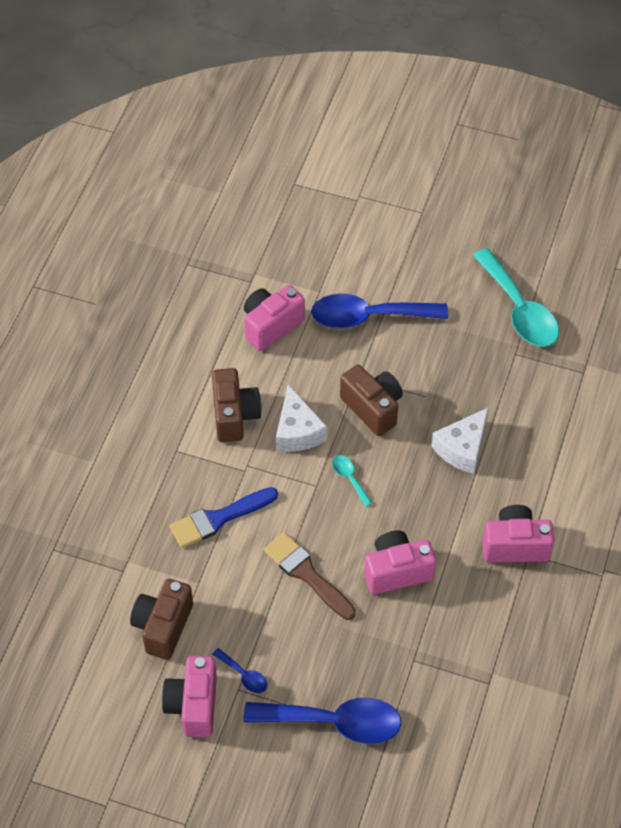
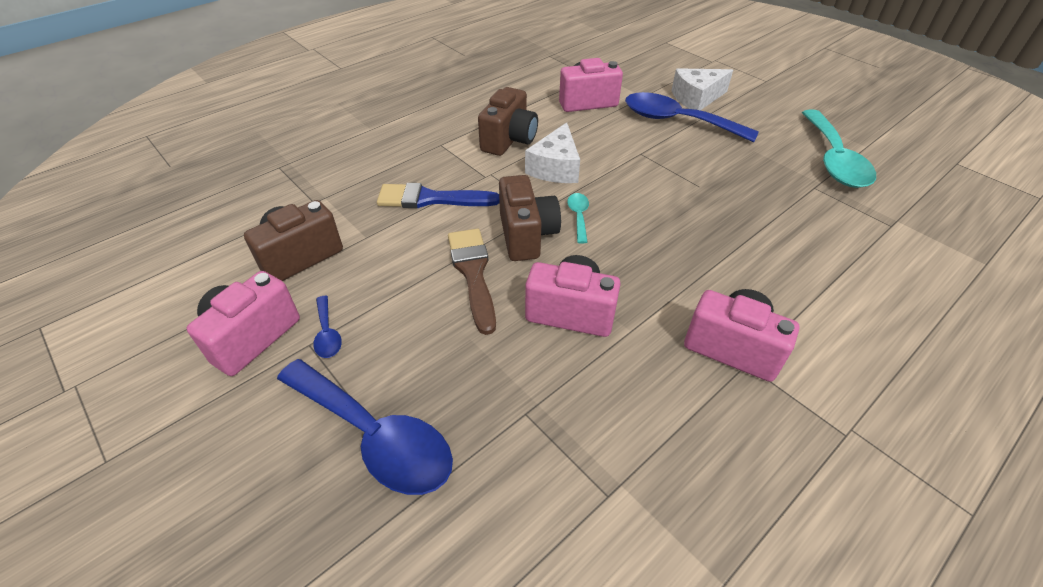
camera: 30 degrees right, 10 degrees down
brown camera [340,365,403,436] -> brown camera moved to [499,175,561,261]
white cheese [431,407,489,474] -> white cheese moved to [671,68,733,110]

